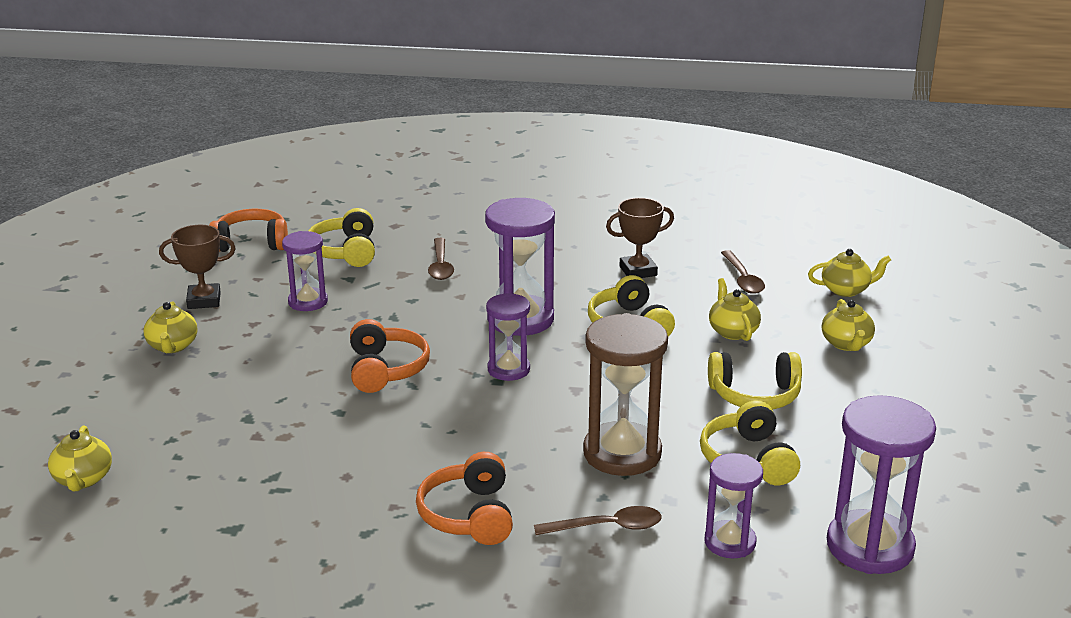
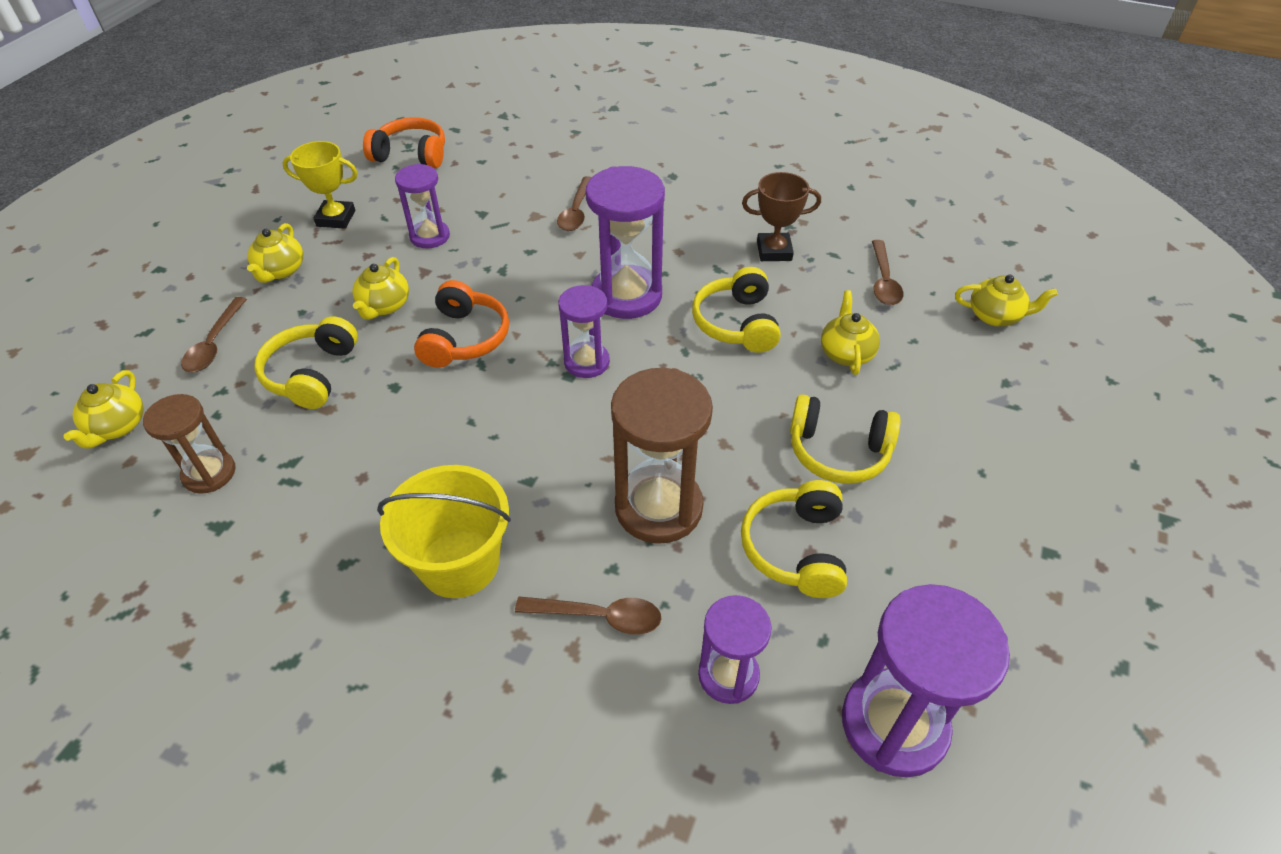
camera: 15 degrees right, 20 degrees up
brown trophy [159,225,236,309] -> yellow trophy [282,141,358,229]
yellow headphones [308,208,375,267] -> yellow headphones moved to [254,316,358,409]
orange headphones [416,452,513,545] -> yellow bucket [377,465,511,598]
yellow teapot [822,299,875,351] -> yellow teapot moved to [352,257,409,320]
none -> brown hourglass [143,394,236,494]
none -> brown spoon [181,297,247,372]

